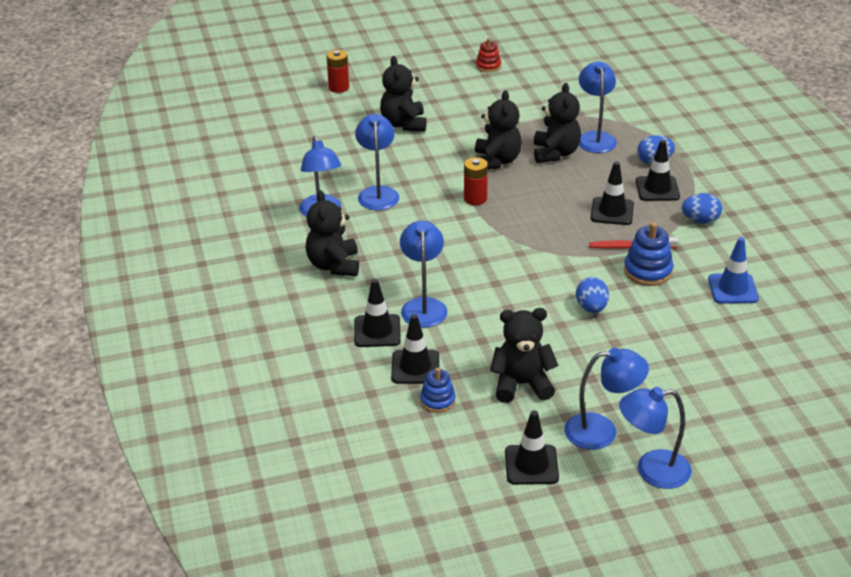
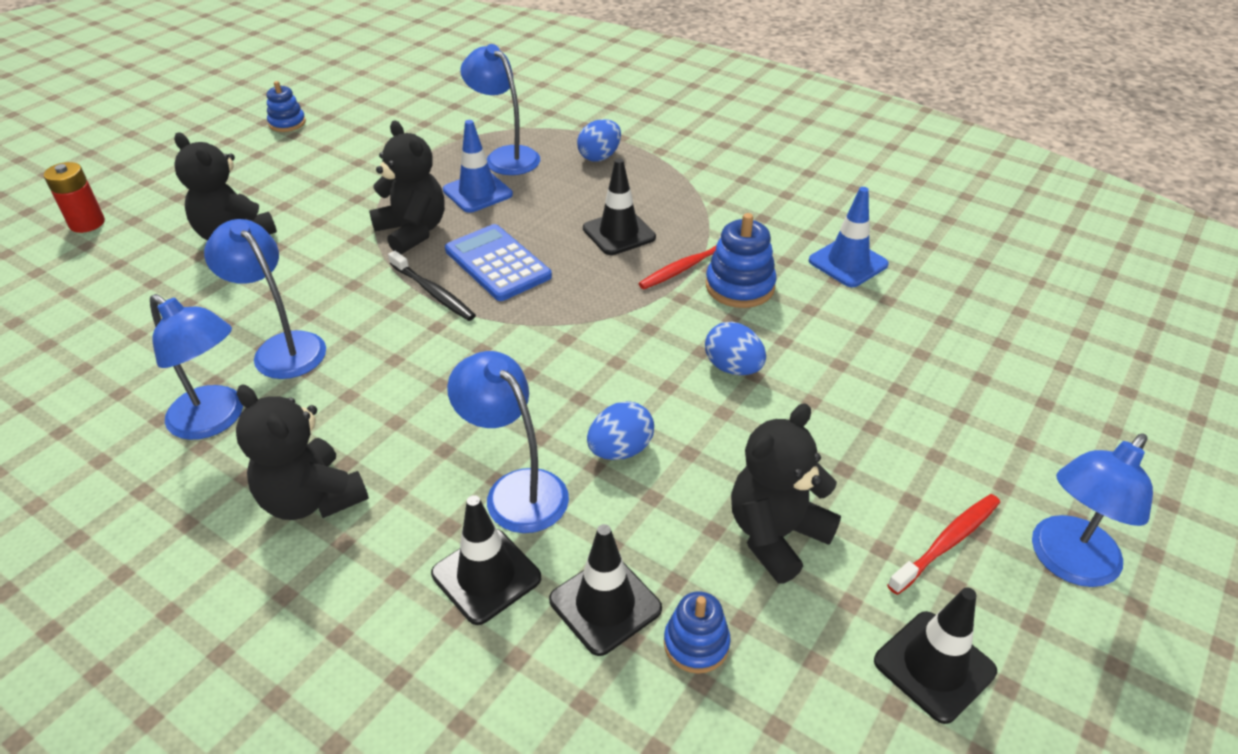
camera: 40 degrees left, 5 degrees up
red battery [464,157,488,205] -> black toothbrush [388,251,476,321]
red stacking toy [476,38,501,72] -> blue stacking toy [267,81,306,132]
black teddy bear [534,83,581,163] -> blue traffic cone [443,120,513,213]
blue lamp [564,348,649,450] -> red toothbrush [887,494,1000,595]
black traffic cone [636,139,680,201] -> none
blue egg [682,193,722,224] -> blue egg moved to [587,401,654,460]
none -> blue calculator [445,224,552,301]

